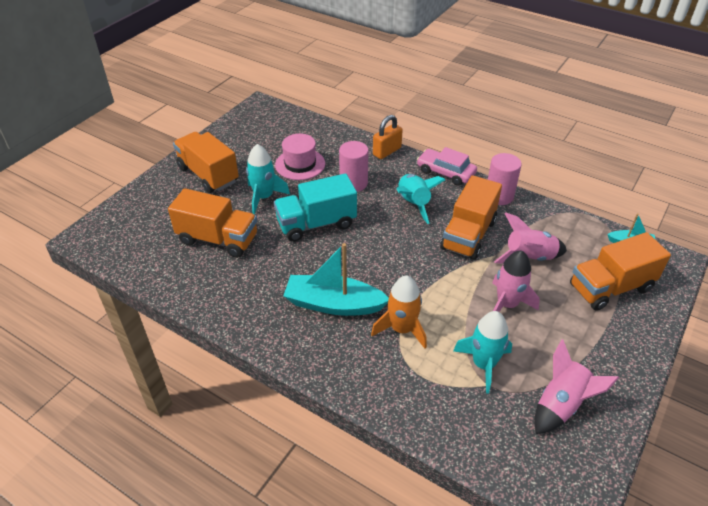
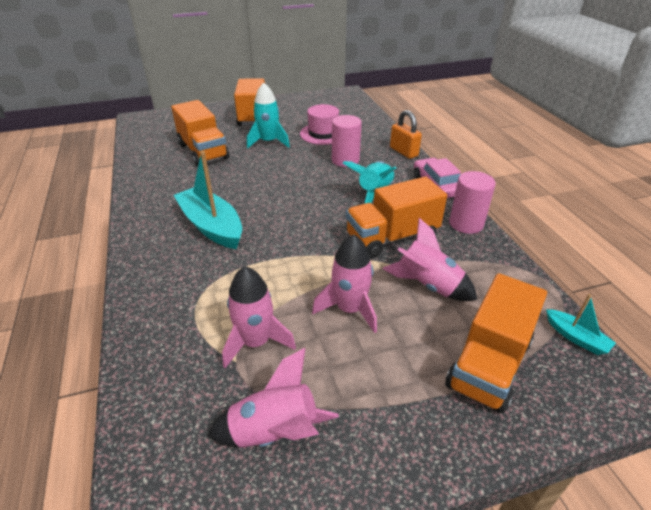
camera: 40 degrees right, 5 degrees down
turquoise truck [274,173,357,242] -> none
orange rocket [371,275,427,349] -> none
orange padlock [373,115,403,159] -> orange padlock turned 60 degrees clockwise [390,110,422,159]
turquoise rocket [453,311,512,394] -> pink rocket [222,266,296,368]
orange truck [570,232,671,311] -> orange truck turned 75 degrees counterclockwise [445,273,547,413]

